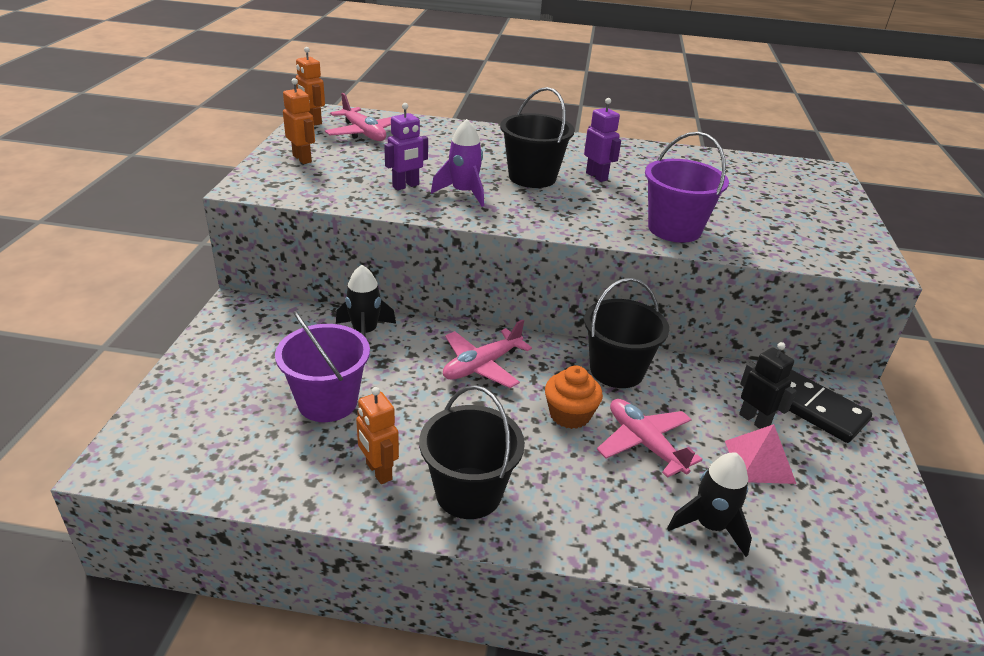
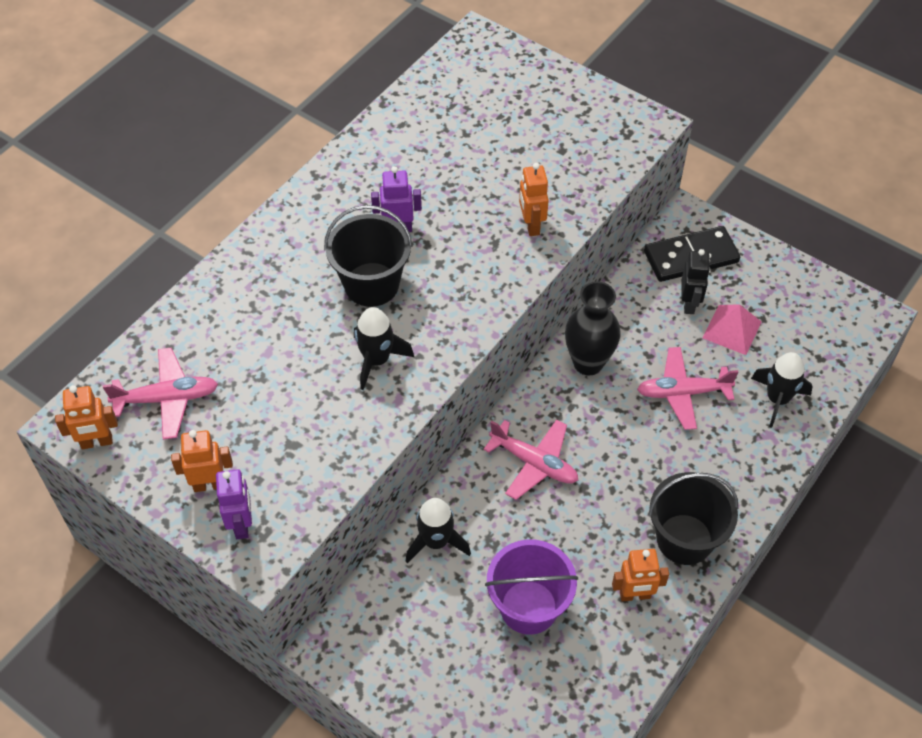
camera: 60 degrees left, 20 degrees up
purple robot [384,103,428,190] -> purple robot moved to [216,469,252,539]
purple rocket [431,119,484,207] -> black rocket [354,307,414,390]
pink plane [443,319,532,388] -> pink plane turned 45 degrees counterclockwise [484,419,578,500]
orange cupcake [545,365,603,429] -> none
black bucket [584,278,669,388] -> black vase [565,281,620,376]
purple bucket [645,132,729,243] -> orange robot [519,163,549,236]
black robot [739,342,797,429] -> black robot turned 105 degrees clockwise [682,249,710,314]

